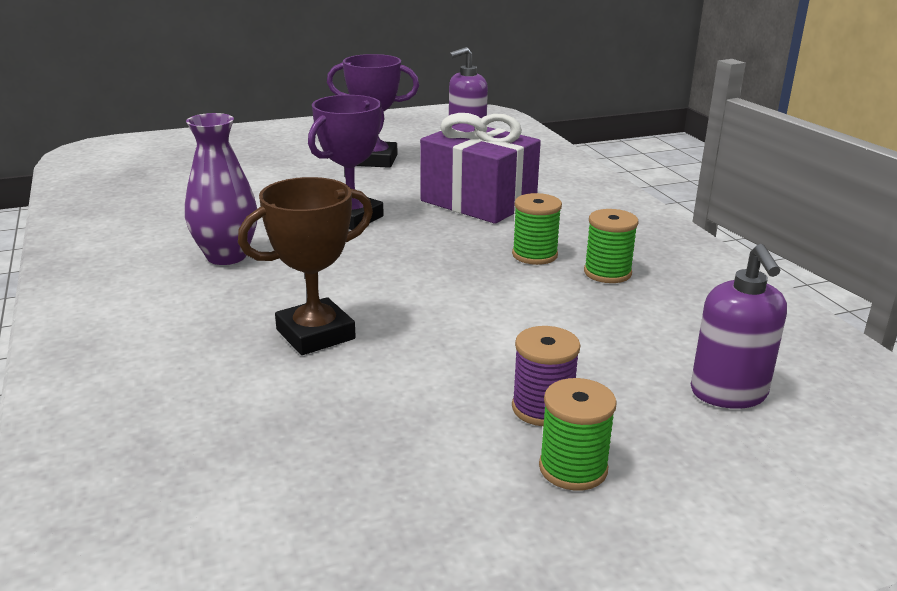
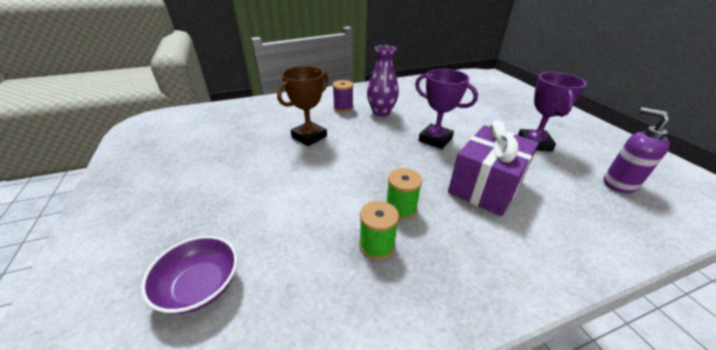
camera: 90 degrees right, 10 degrees up
brown trophy [238,177,373,355] -> brown trophy turned 75 degrees clockwise [277,66,329,146]
purple spool [512,326,580,426] -> purple spool moved to [333,80,353,113]
green spool [539,378,617,491] -> none
purple soap dispenser [691,244,787,409] -> purple bowl [141,236,238,314]

